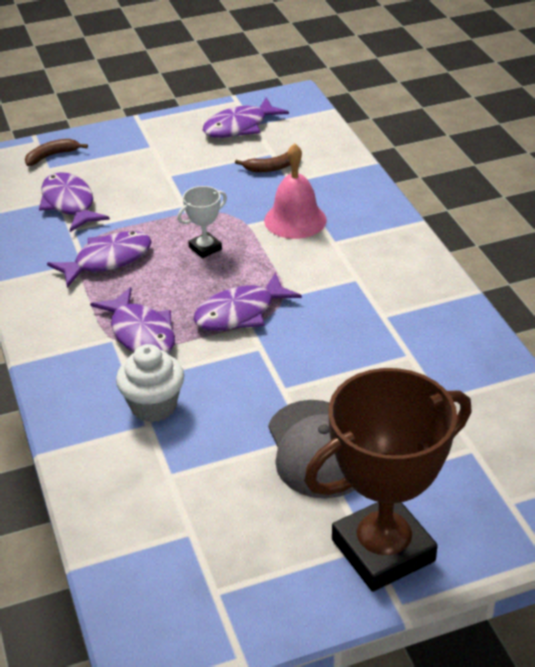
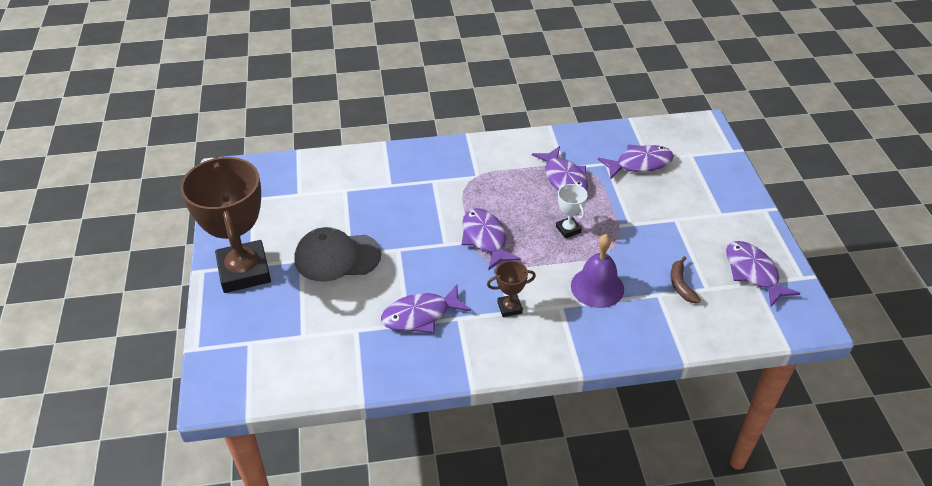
camera: 100 degrees right, 5 degrees up
brown banana [25,139,88,166] -> none
purple fish [90,287,175,353] -> purple fish moved to [381,285,471,333]
white cupcake [116,344,184,422] -> none
pink bell [264,143,327,239] -> purple bell [571,234,624,308]
none -> brown trophy [487,261,536,317]

